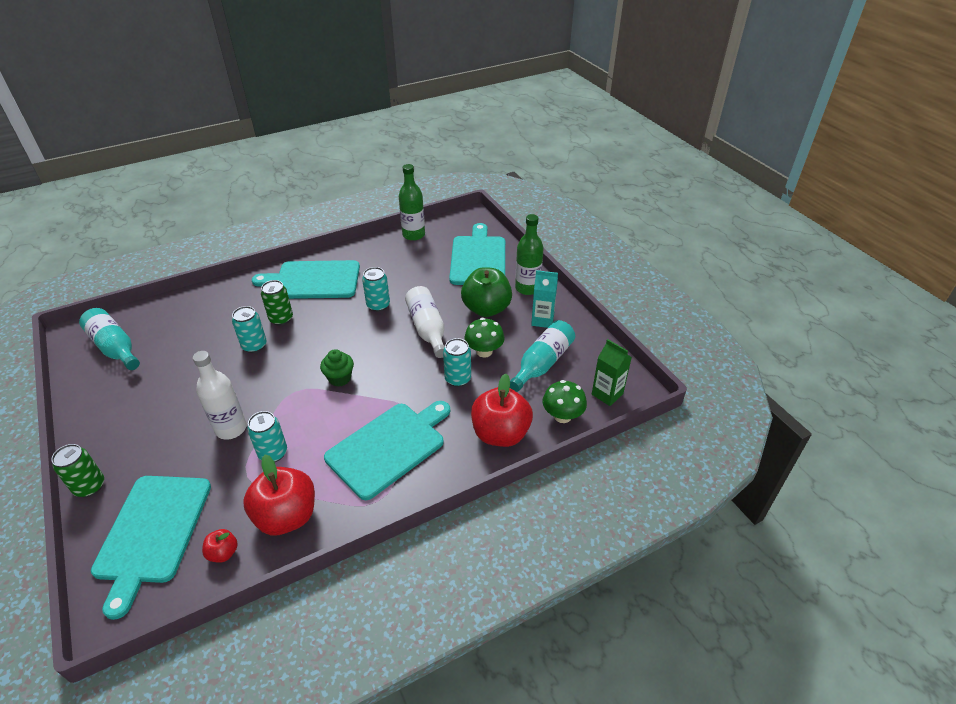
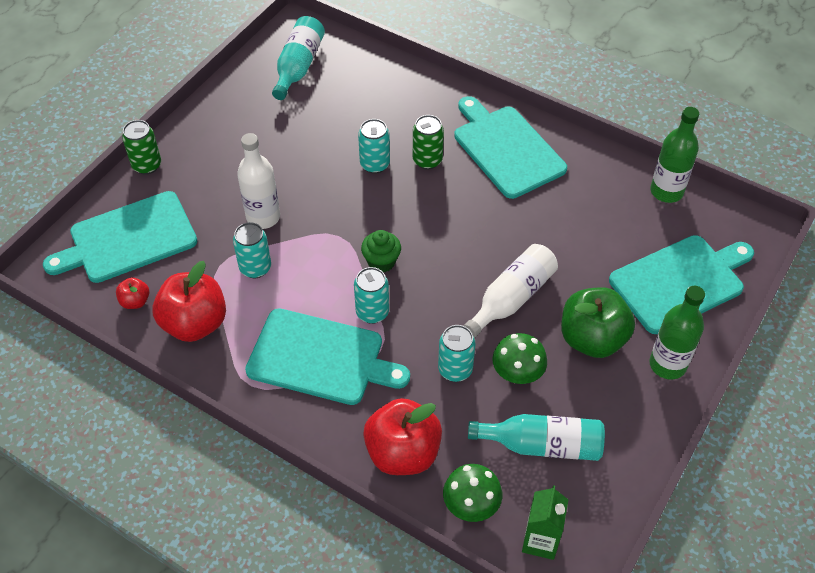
camera: 60 degrees right, 10 degrees up
turquoise can [362,267,390,312] -> turquoise can moved to [354,267,389,324]
turquoise carton [531,270,558,328] -> none

